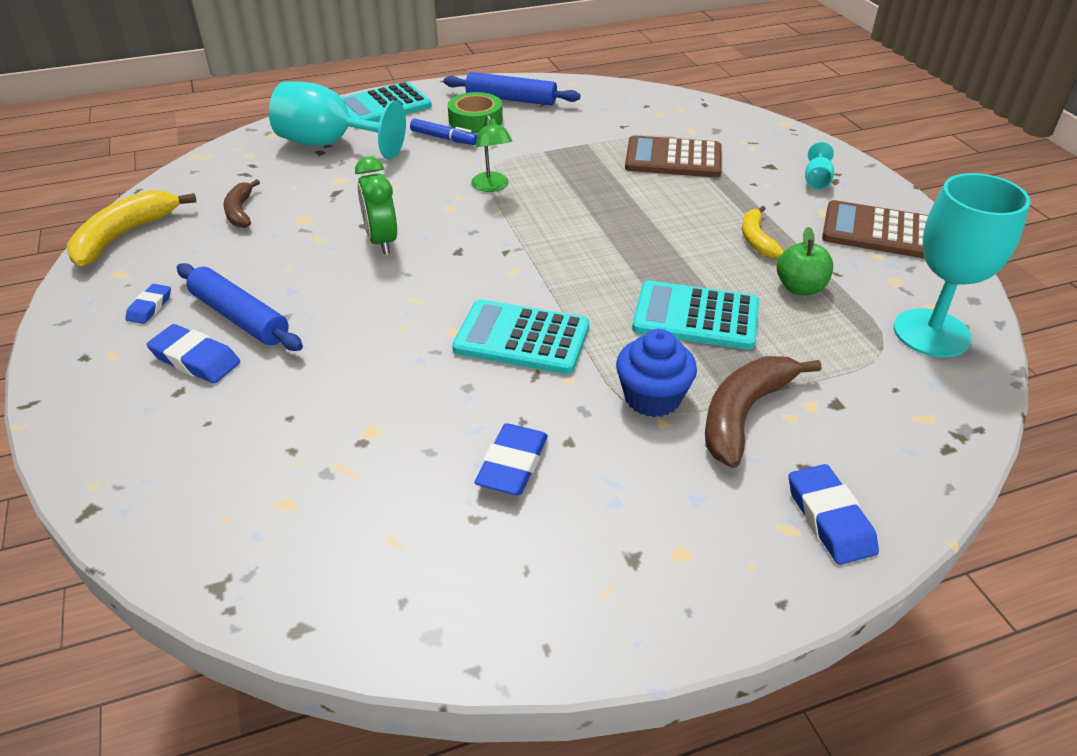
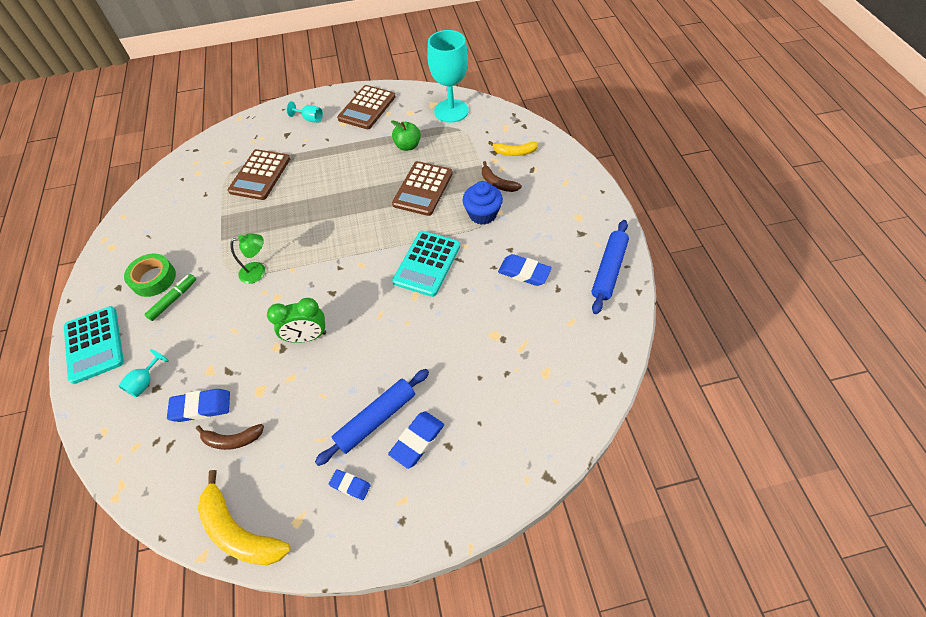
camera: 80 degrees left, 15 degrees up
turquoise goblet [269,81,406,159] -> turquoise goblet [118,349,169,398], size x0.43
blue marker [410,119,478,145] -> green marker [144,274,196,321]
blue rolling pin [444,72,580,106] -> blue rolling pin moved to [592,220,629,314]
turquoise calculator [632,281,759,350] -> brown calculator [392,161,453,216]
brown banana [705,356,821,468] -> brown banana [482,161,522,192], size x0.61
yellow banana [742,205,784,258] -> yellow banana moved to [488,141,538,156]
blue eraser [789,464,879,565] -> blue eraser moved to [167,389,230,422]

